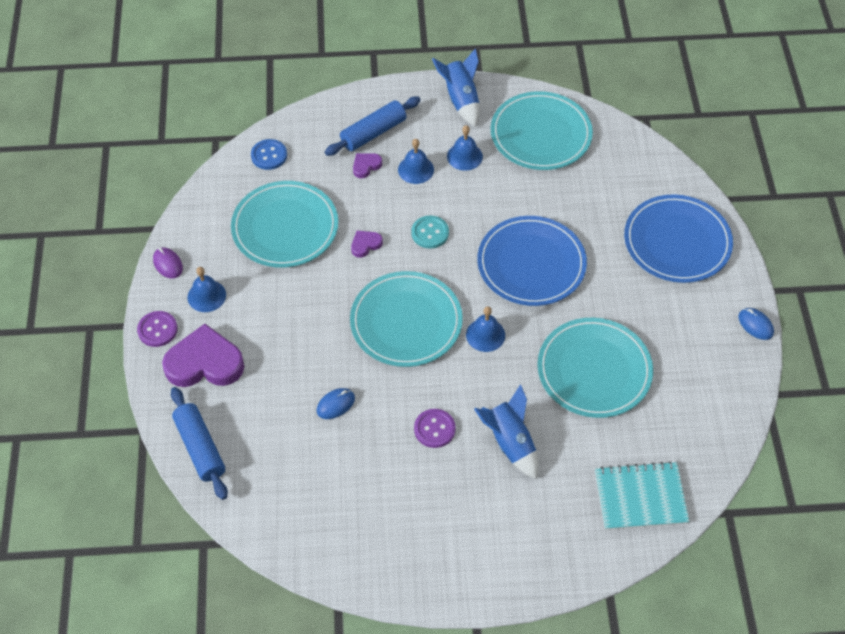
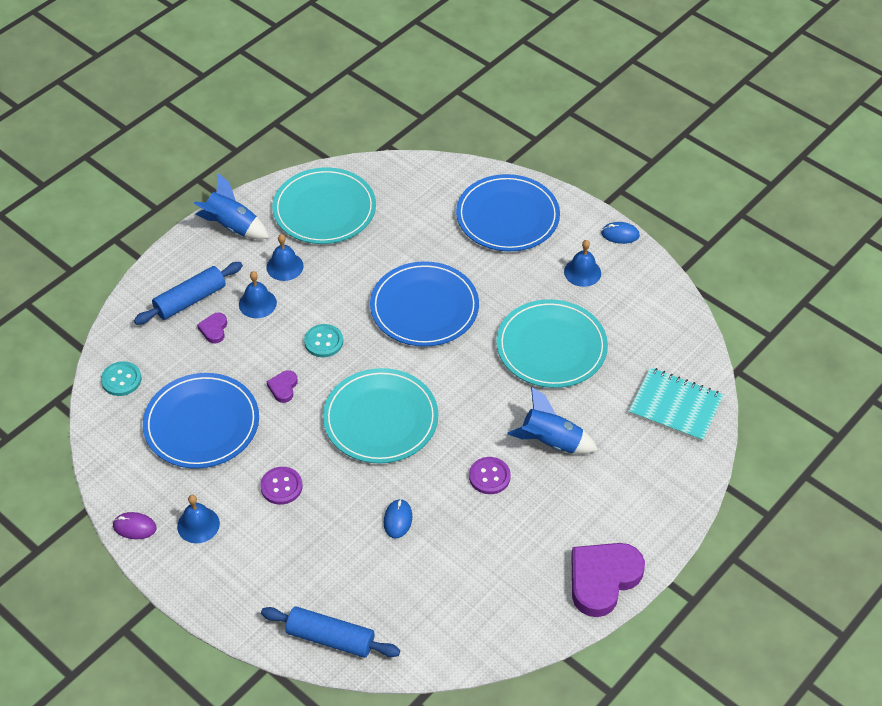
camera: 45 degrees left, 5 degrees down
purple button [137,311,178,347] -> purple button moved to [260,467,302,505]
purple heart [162,324,244,387] -> purple heart moved to [571,543,645,617]
turquoise plate [231,181,338,268] -> blue plate [143,373,259,469]
blue button [251,139,287,170] -> turquoise button [101,361,142,396]
blue rolling pin [325,96,421,156] -> blue rolling pin turned 45 degrees clockwise [134,262,243,325]
blue bell [466,306,505,352] -> blue bell moved to [564,240,601,287]
turquoise notebook [595,461,690,530] -> turquoise notebook turned 75 degrees clockwise [628,367,724,442]

